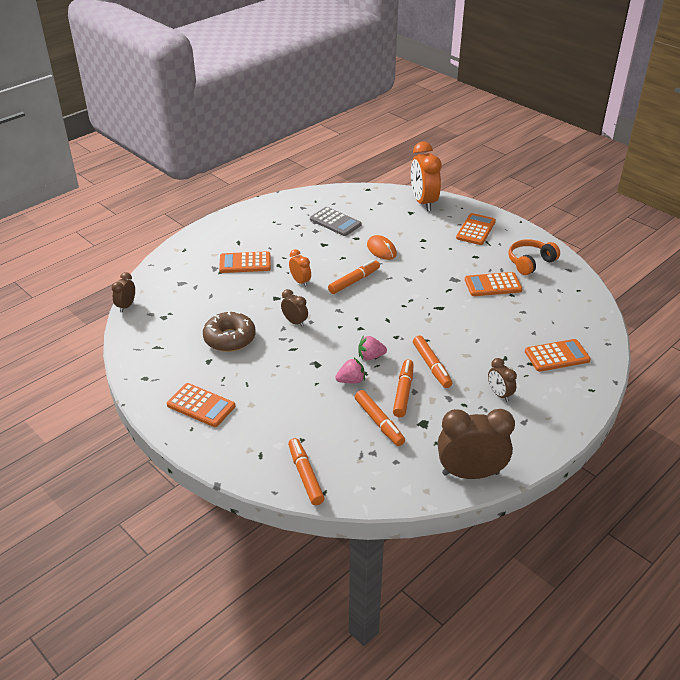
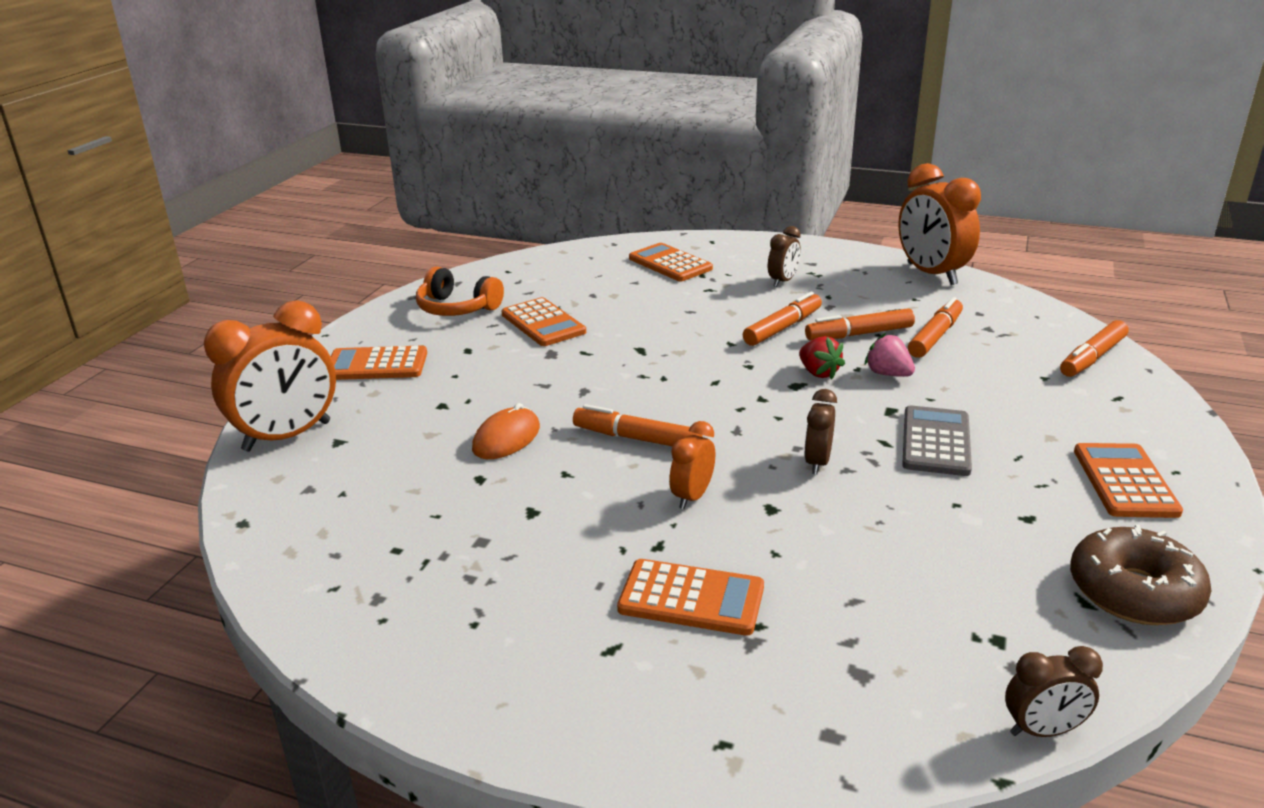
camera: 115 degrees left, 10 degrees down
brown donut [203,311,256,352] -> brown donut moved to [1070,524,1212,625]
orange calculator [219,251,271,273] -> orange calculator turned 45 degrees counterclockwise [617,559,764,636]
grey calculator [310,207,361,236] -> grey calculator moved to [902,405,972,476]
pink strawberry [358,335,387,360] -> red strawberry [799,336,845,380]
brown clock [438,409,515,479] -> orange clock [898,163,981,285]

